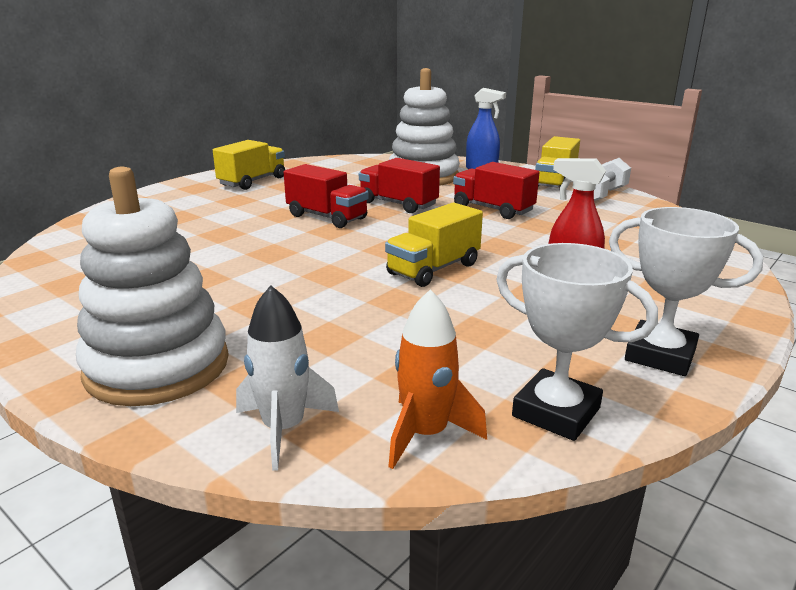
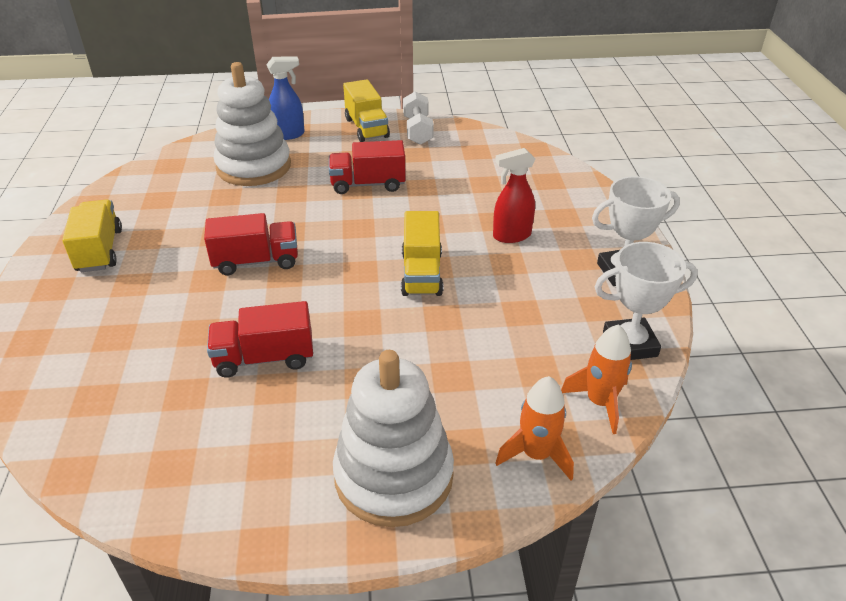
camera: 45 degrees left, 15 degrees up
white rocket [236,285,339,470] -> orange rocket [496,376,574,480]
red truck [359,158,440,213] -> red truck moved to [207,301,313,378]

